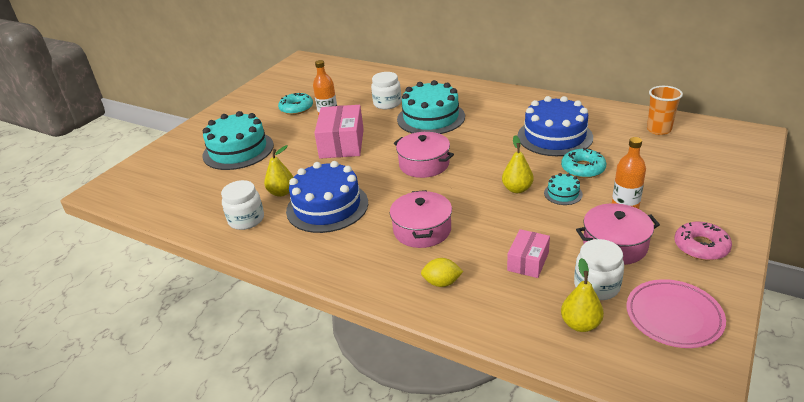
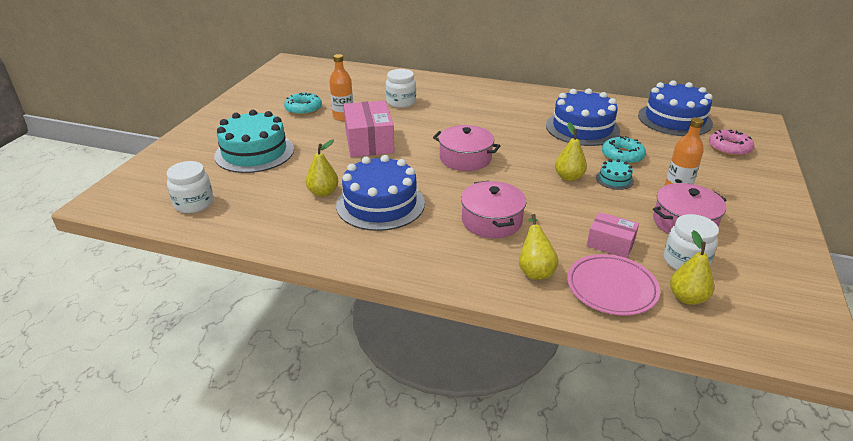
camera: 15 degrees left, 0 degrees up
white jar [221,180,264,230] -> white jar moved to [167,161,214,213]
turquoise cake [397,80,465,134] -> none
yellow lemon [421,258,463,287] -> yellow pear [519,214,559,280]
pink box [507,229,550,278] -> pink box turned 75 degrees counterclockwise [587,212,639,258]
pink plate [627,279,726,348] -> pink plate moved to [567,254,660,316]
orange cup [647,86,683,135] -> blue cake [638,80,713,136]
pink donut [675,222,732,260] -> pink donut moved to [709,130,754,156]

